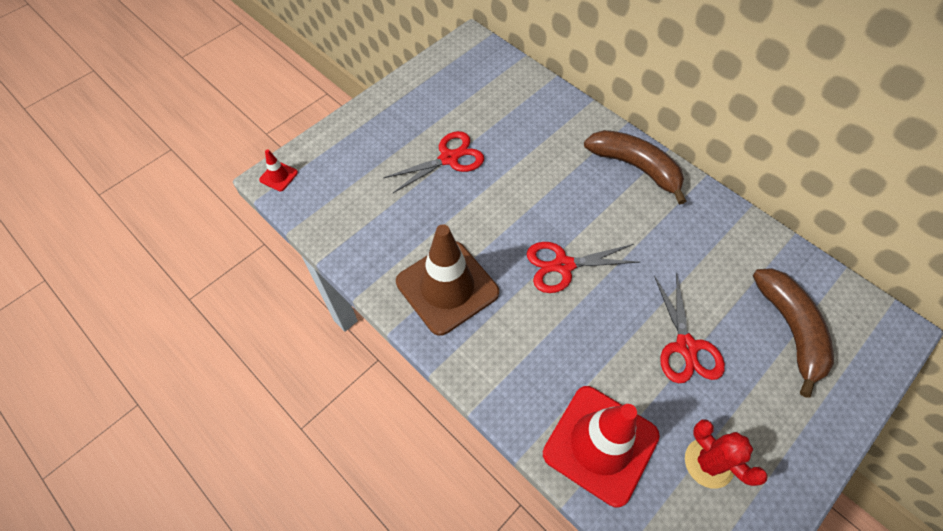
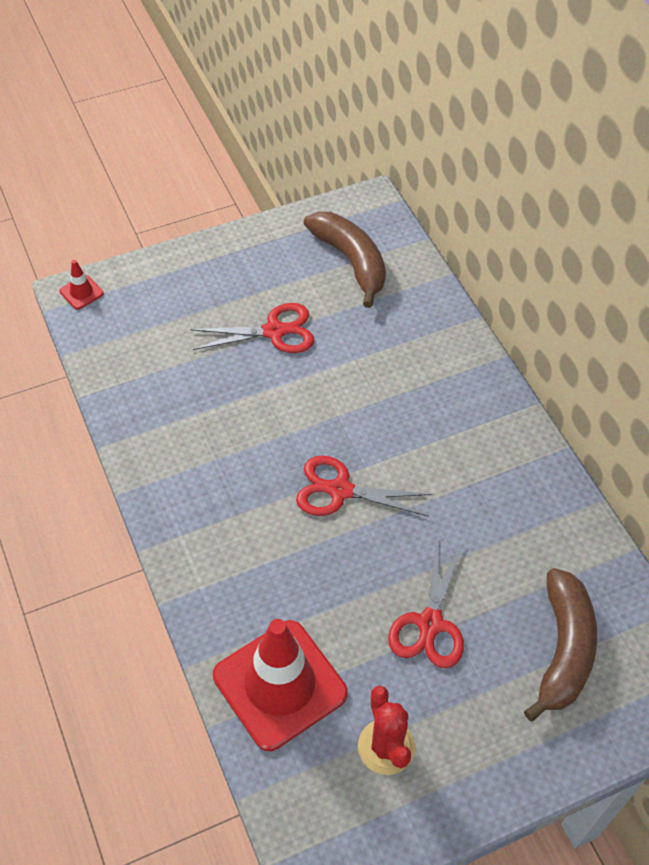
camera: 20 degrees right, 5 degrees down
brown traffic cone [396,224,499,336] -> none
brown banana [584,130,686,205] -> brown banana moved to [304,212,386,308]

